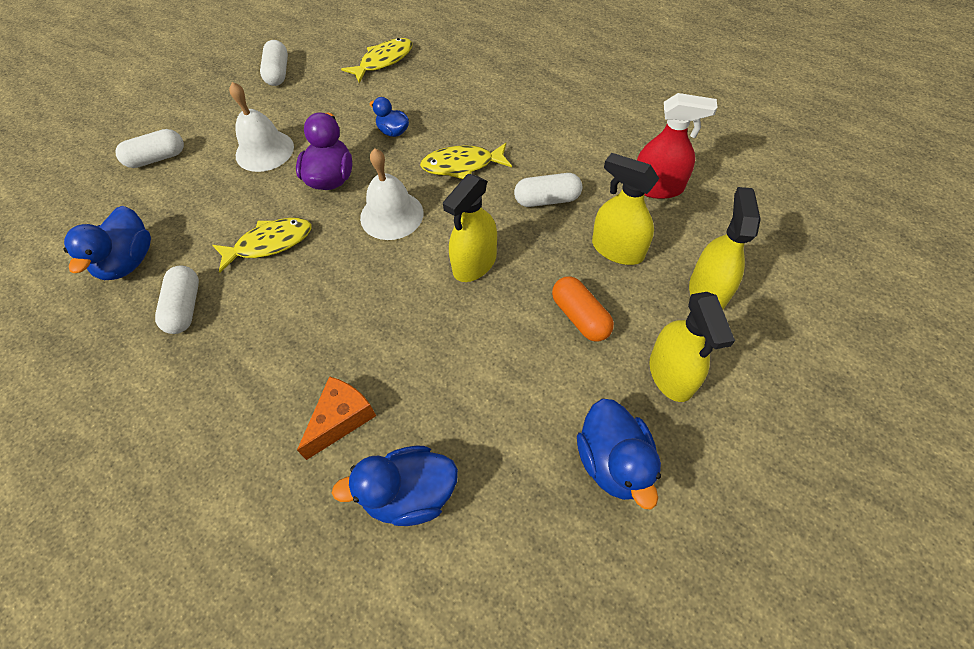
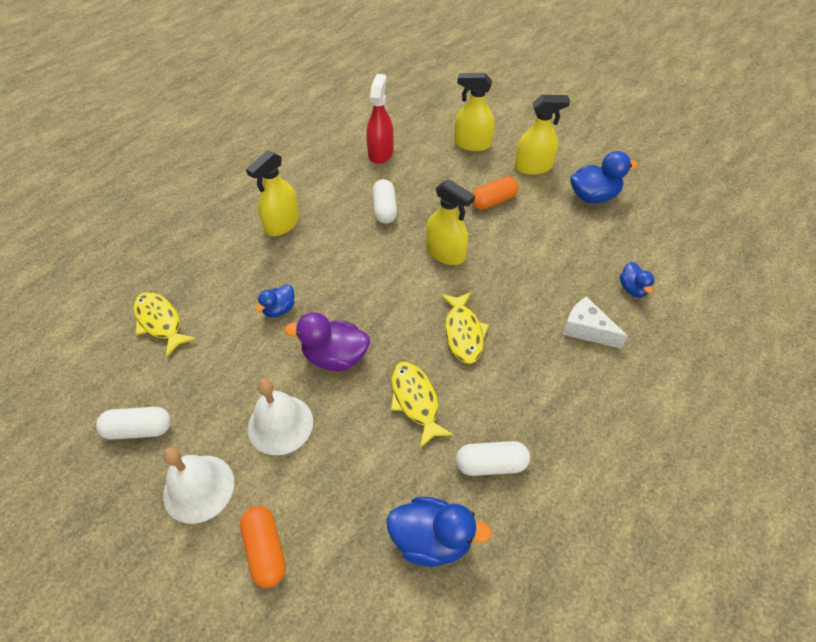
camera: 90 degrees left, 5 degrees down
white capsule [115,129,184,168] -> orange capsule [240,506,286,588]
orange cheese [297,376,376,460] -> white cheese [563,296,628,349]
blue duck [332,446,458,526] -> blue duck [620,262,654,297], size x0.59
white bell [360,148,423,240] -> white bell moved to [163,447,234,524]
yellow fish [420,143,512,179] -> yellow fish moved to [441,292,489,364]
yellow spray bottle [592,153,659,265] -> yellow spray bottle moved to [246,151,300,236]

